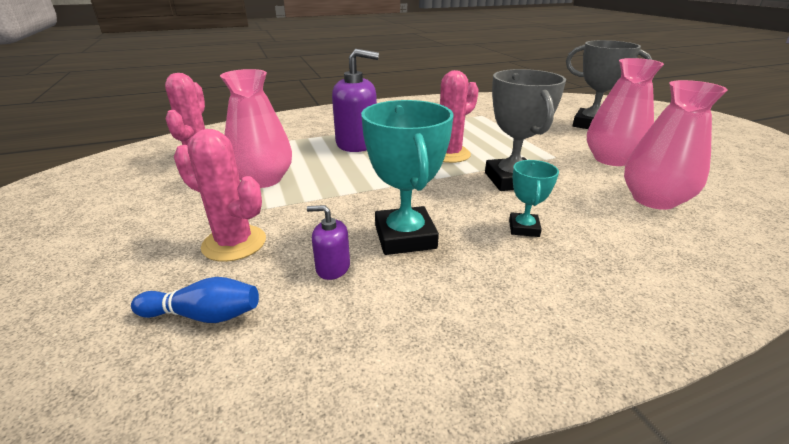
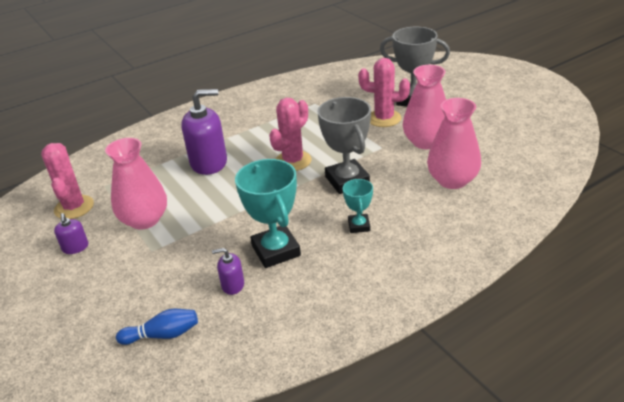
camera: 10 degrees left, 5 degrees up
pink cactus [174,129,266,262] -> pink cactus moved to [358,58,410,127]
none -> purple soap dispenser [54,213,88,254]

